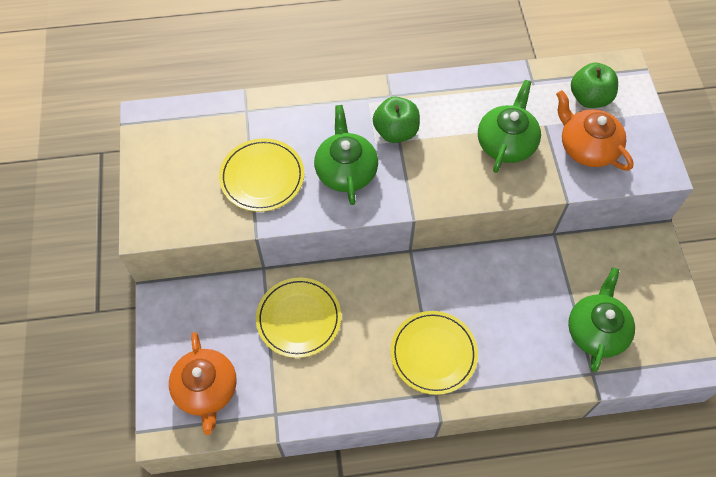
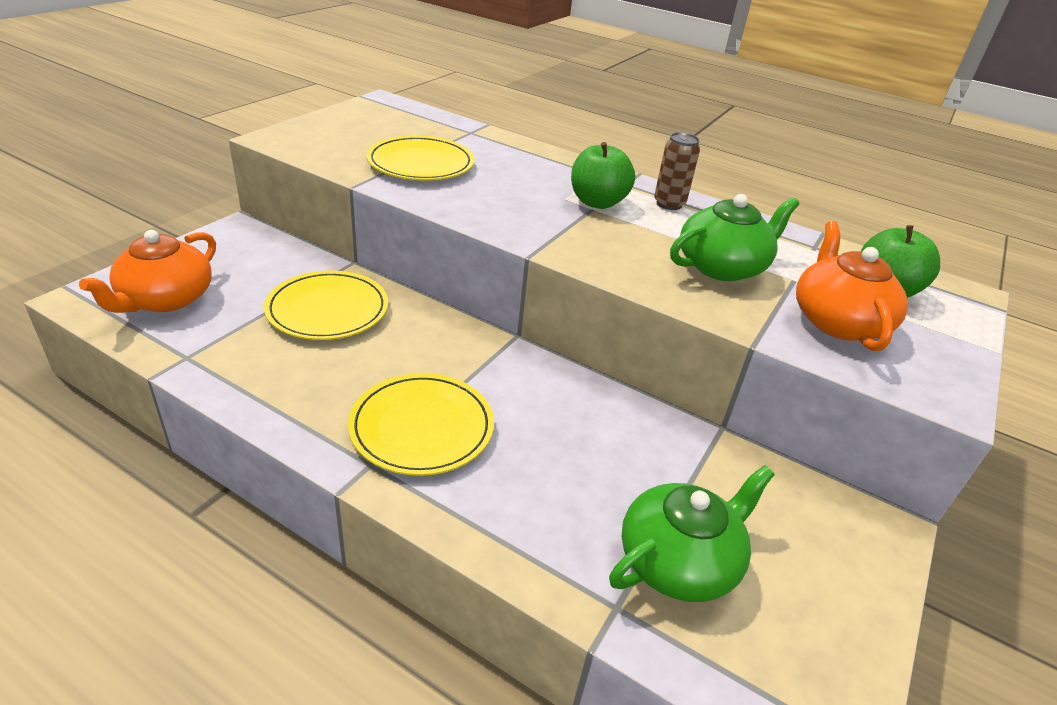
camera: 35 degrees right, 25 degrees down
green teapot [314,105,378,205] -> none
none -> brown can [654,132,700,210]

